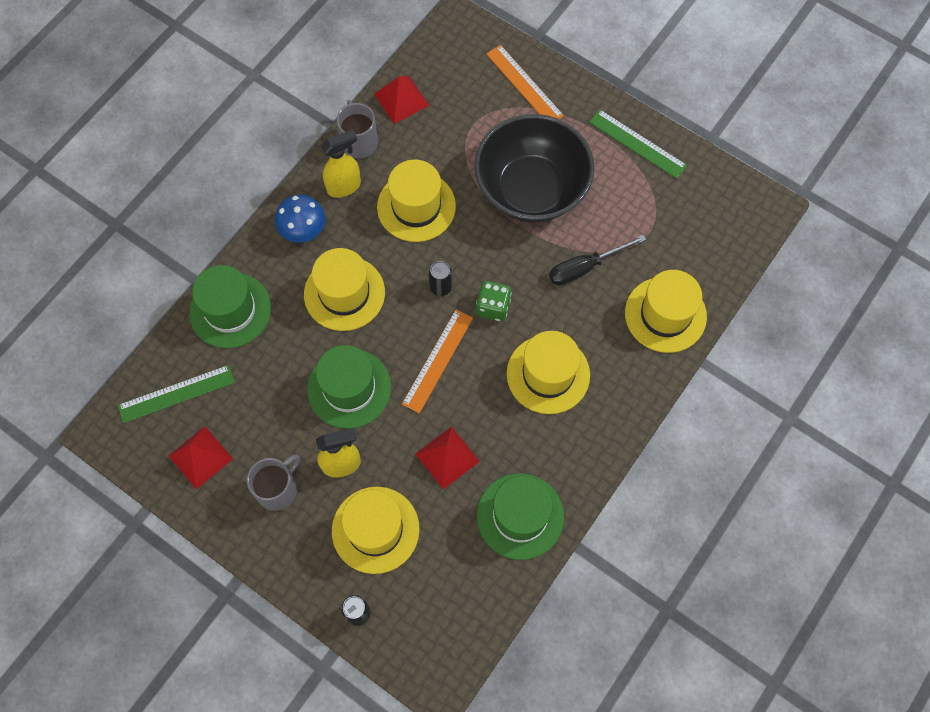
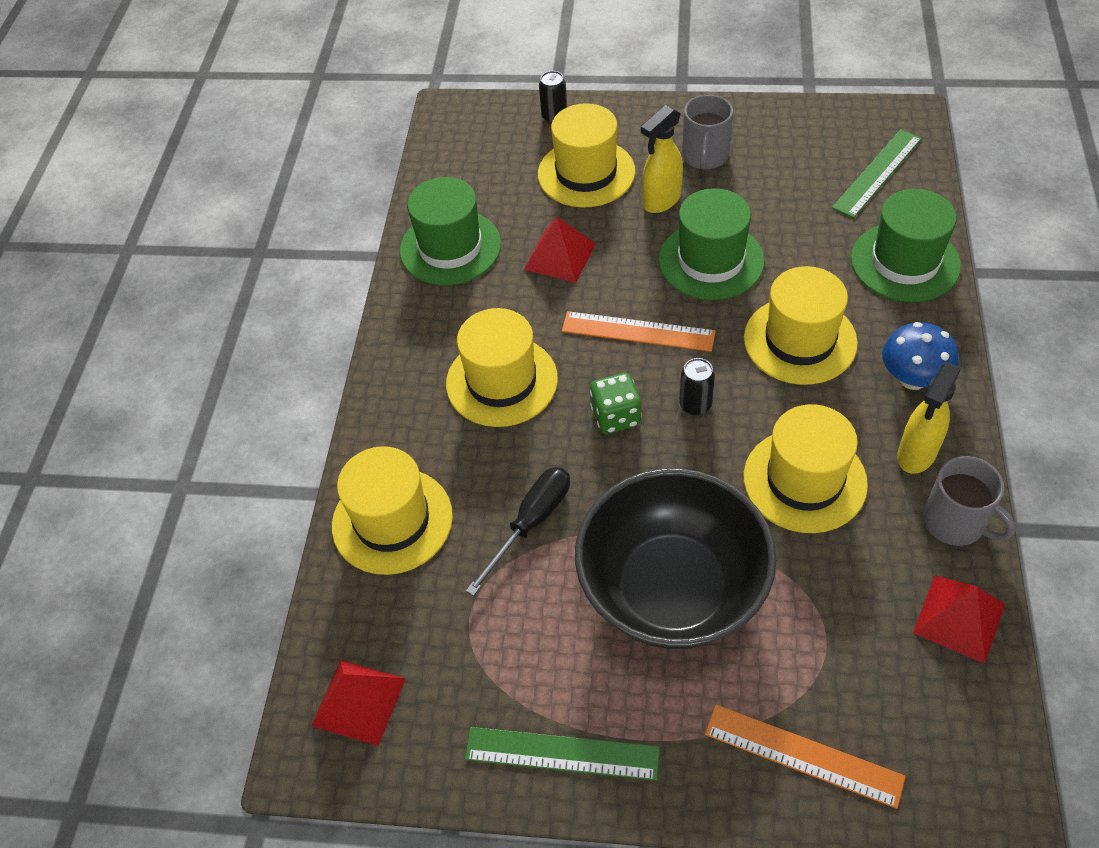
camera: 155 degrees right, 15 degrees down
red pyramid [169,426,233,489] -> red pyramid moved to [311,660,406,746]
orange ruler [402,310,473,413] -> orange ruler turned 75 degrees counterclockwise [562,311,716,352]

